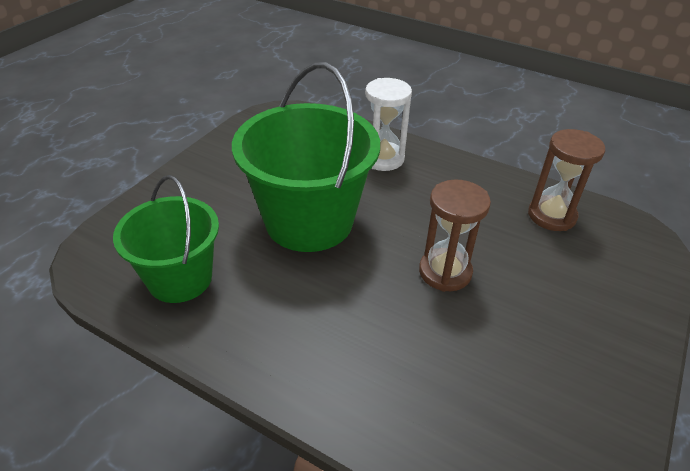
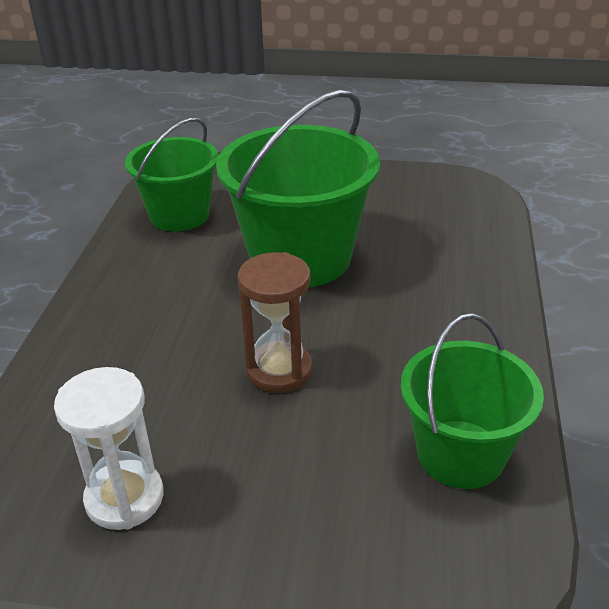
camera: 70 degrees right, 5 degrees down
white hourglass [365,78,412,171] -> white hourglass moved to [54,367,164,530]
brown hourglass [528,129,605,231] -> green bucket [401,313,544,489]

